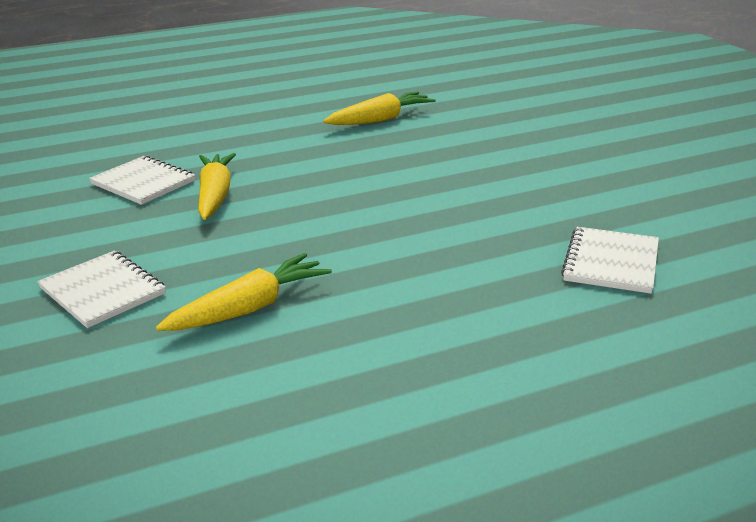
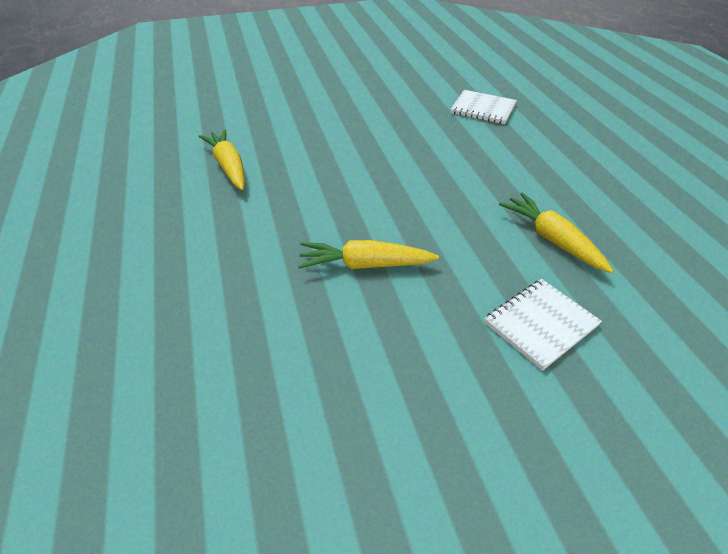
camera: 85 degrees left, 15 degrees up
white notebook [89,155,195,205] -> none

